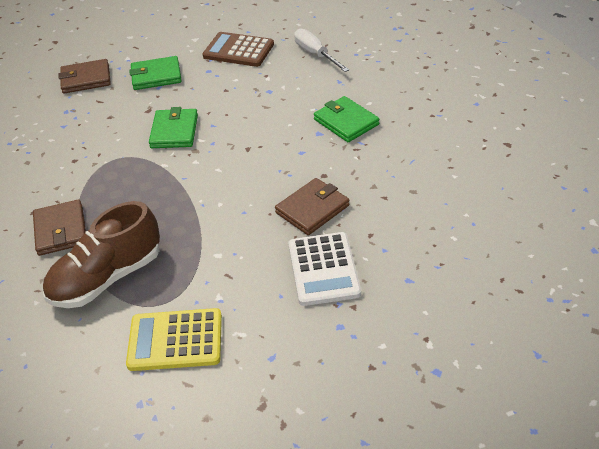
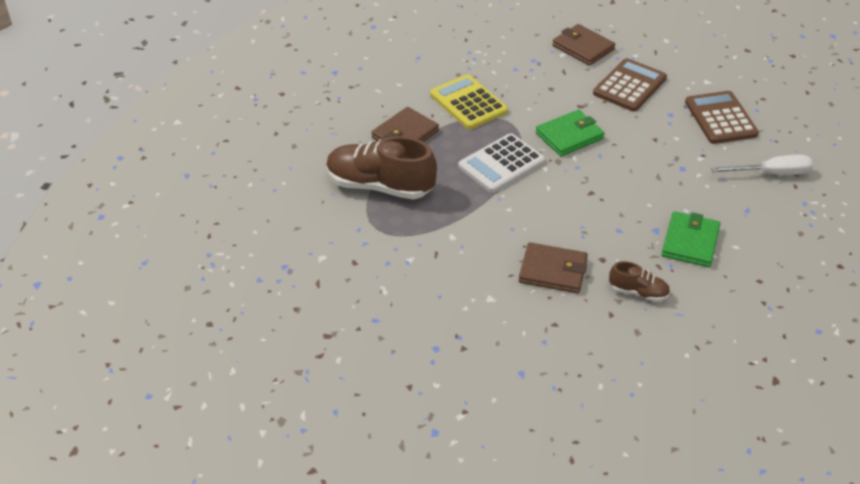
camera: 55 degrees right, 0 degrees up
yellow calculator [126,308,222,371] -> yellow calculator moved to [430,74,508,129]
green wallet [129,56,182,90] -> brown calculator [593,58,667,112]
white calculator [288,232,361,306] -> white calculator moved to [458,133,545,193]
white screwdriver [294,28,349,72] -> white screwdriver turned 60 degrees clockwise [711,155,813,175]
none -> brown shoe [609,261,670,302]

